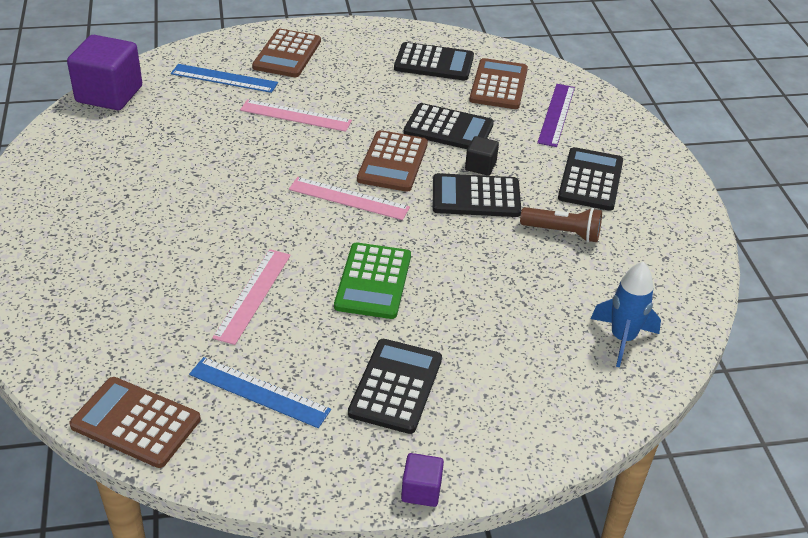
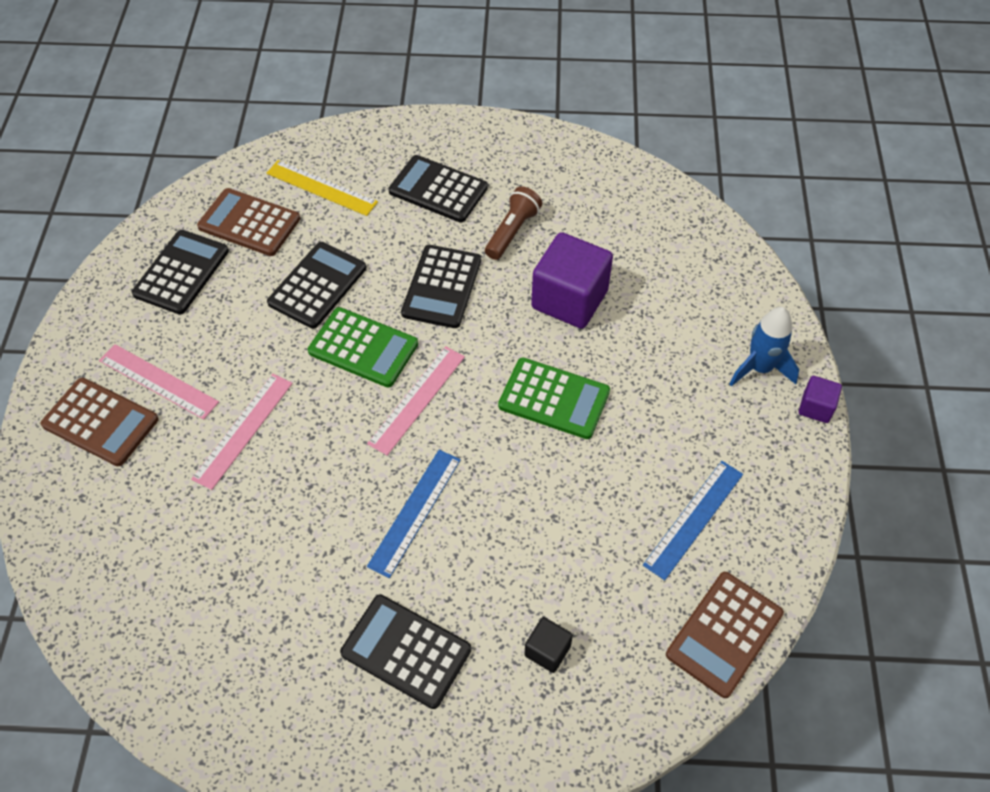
camera: 75 degrees left, 15 degrees up
purple cube [67,35,142,110] -> purple cube moved to [531,232,613,329]
blue ruler [171,64,278,93] -> blue ruler moved to [367,450,461,578]
pink ruler [212,249,291,345] -> pink ruler moved to [99,344,219,420]
black calculator [348,339,442,434] -> black calculator moved to [340,594,471,709]
brown calculator [357,130,428,192] -> green calculator [308,307,418,387]
black cube [465,136,499,176] -> black cube moved to [525,617,573,673]
purple ruler [537,84,575,147] -> yellow ruler [266,160,378,216]
blue rocket [591,262,661,367] -> blue rocket moved to [729,307,799,387]

